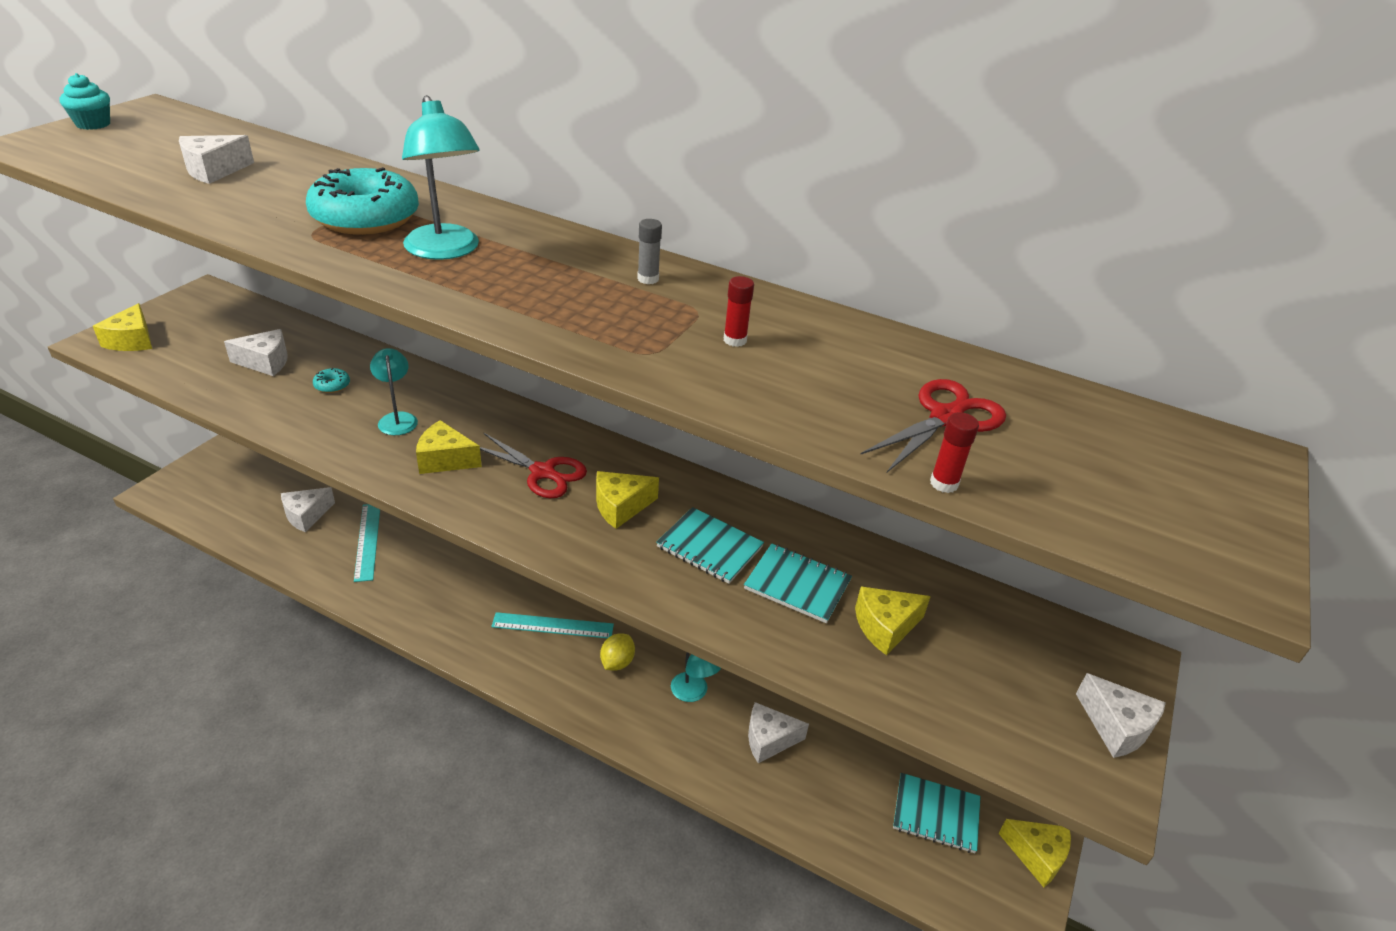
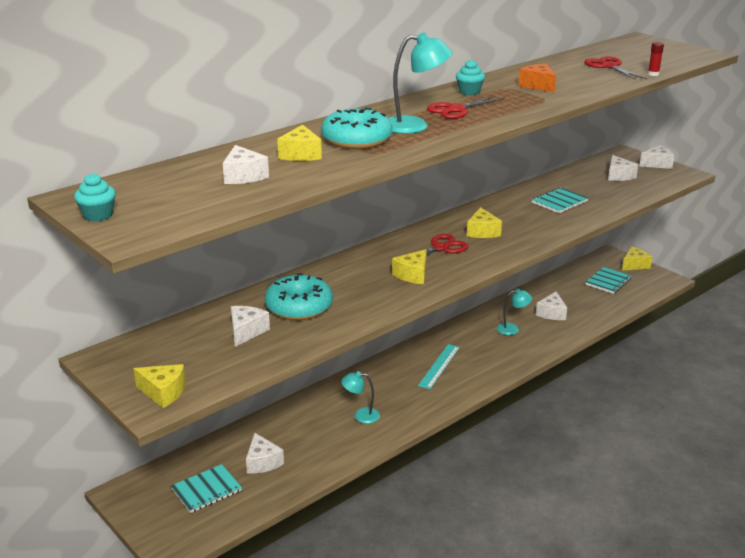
camera: 65 degrees left, 10 degrees down
turquoise donut [313,368,350,393] -> turquoise donut [265,274,333,320], size x2.48
turquoise ruler [354,504,380,582] -> none
turquoise lamp [370,348,418,435] -> turquoise lamp moved to [341,371,380,424]
yellow lemon [600,633,635,671] -> none
grey glue stick [637,219,662,284] -> turquoise cupcake [456,60,485,95]
turquoise notebook [656,507,764,584] -> turquoise notebook moved to [171,464,242,513]
red glue stick [724,276,754,347] -> orange cheese [518,64,556,92]
yellow cheese [855,587,931,655] -> yellow cheese moved to [277,125,322,161]
none -> red scissors [427,96,505,119]
none -> white cheese [608,155,638,181]

